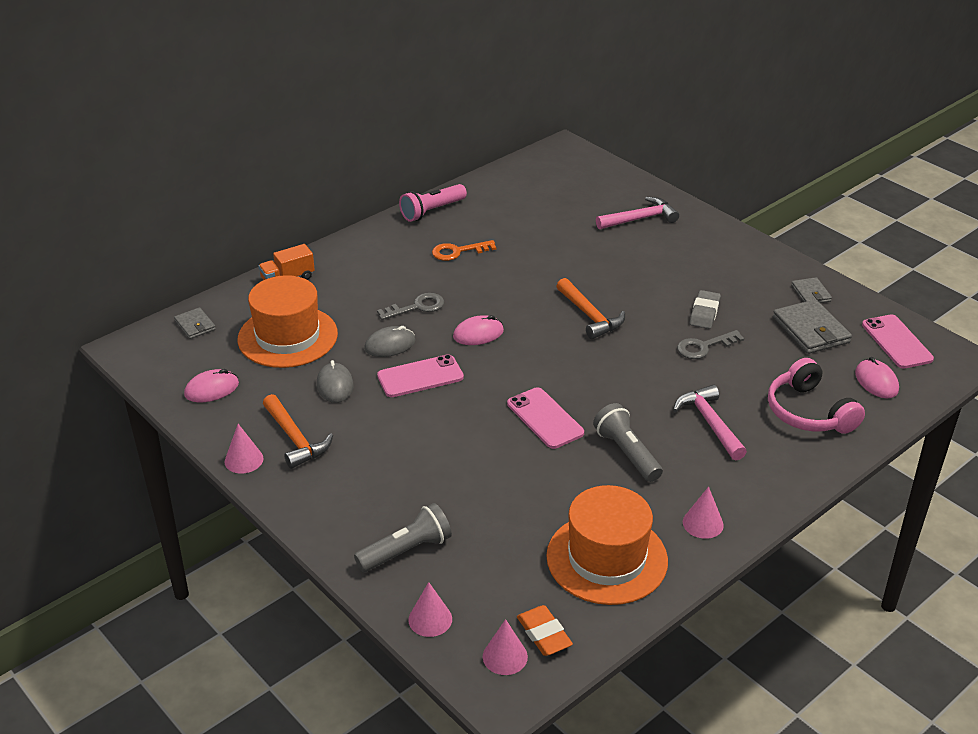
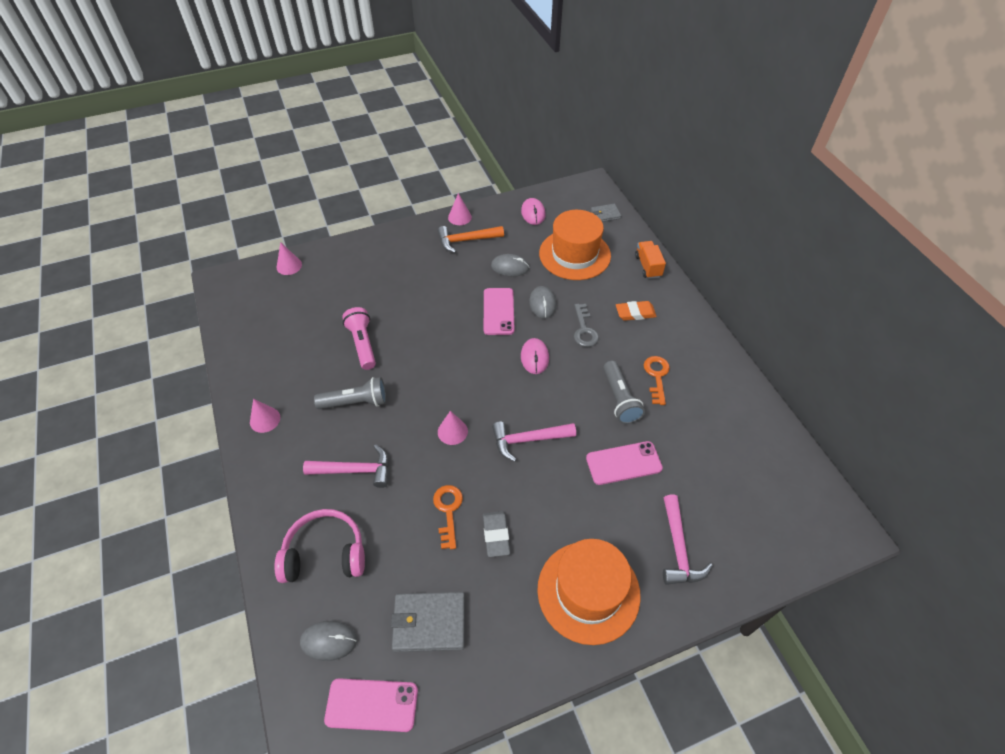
camera: 110 degrees right, 15 degrees up
grey flashlight [354,503,452,572] -> grey flashlight moved to [603,361,645,424]
pink flashlight [399,184,467,222] -> pink flashlight moved to [342,307,376,370]
pink cone [483,619,528,675] -> pink cone moved to [438,411,468,445]
pink phone [507,387,584,449] -> pink phone moved to [586,441,663,485]
orange eraser [517,605,573,656] -> orange eraser moved to [616,301,657,321]
orange hat [546,485,668,605] -> orange hat moved to [537,539,641,645]
orange hammer [556,278,625,339] -> pink hammer [492,422,576,462]
grey key [677,330,744,359] -> orange key [433,485,463,549]
grey eraser [690,290,721,329] -> grey eraser turned 45 degrees clockwise [483,511,510,557]
grey wallet [791,277,832,303] -> none
pink mouse [855,357,899,399] -> grey mouse [300,621,357,661]

